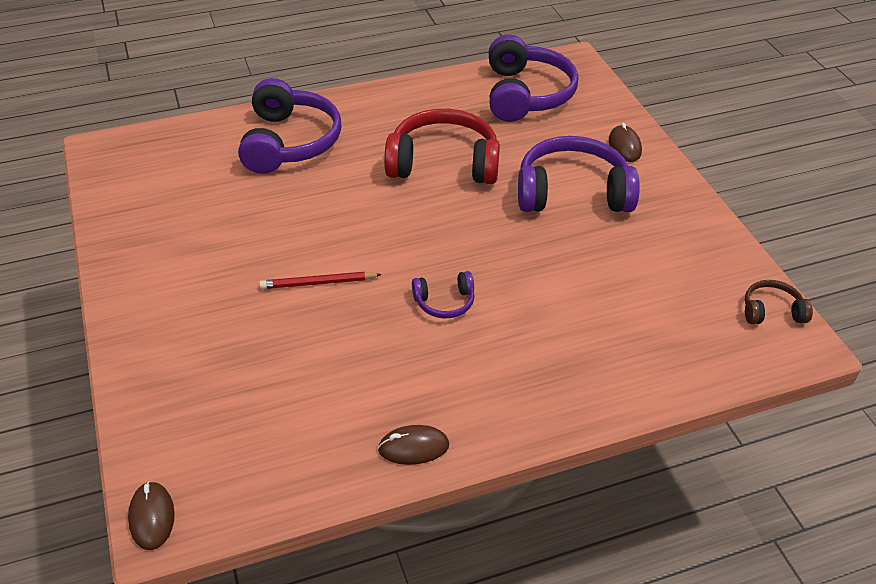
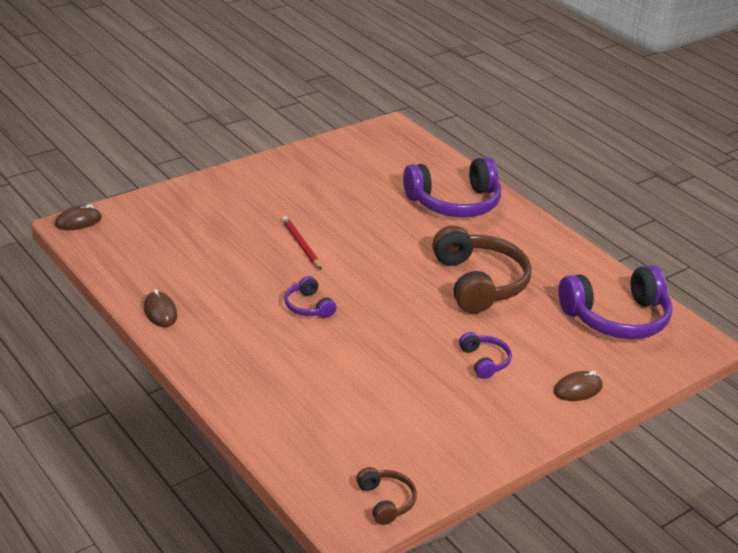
camera: 70 degrees right, 10 degrees down
red headphones [384,109,500,184] -> brown headphones [432,225,532,313]
purple headphones [518,136,640,212] -> purple headphones [459,332,512,379], size x0.47

